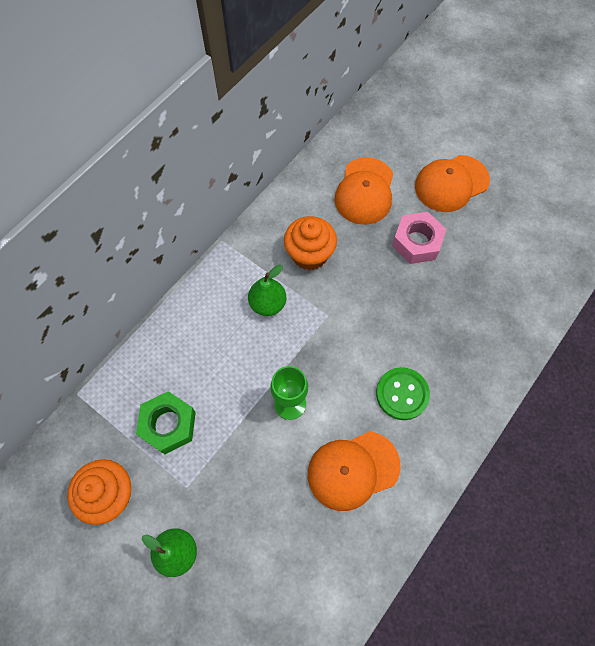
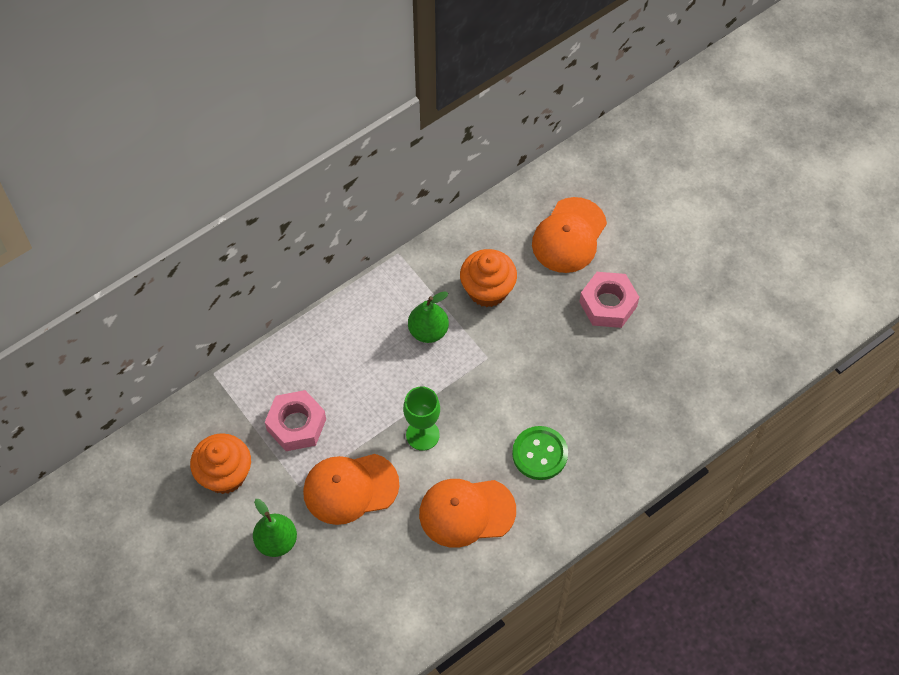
camera: 15 degrees right, 5 degrees down
green nut [136,391,196,454] -> pink nut [265,390,326,451]
orange cap [415,155,490,212] -> orange cap moved to [303,454,399,525]

